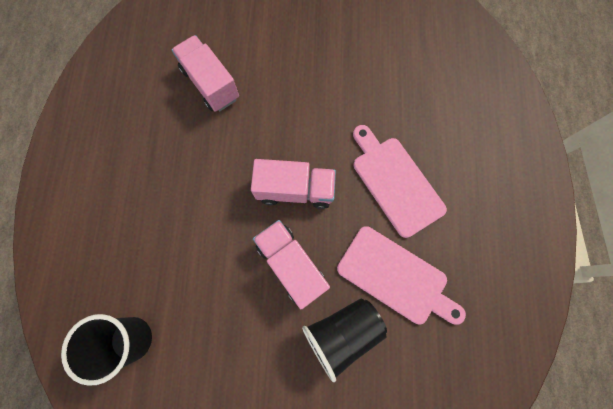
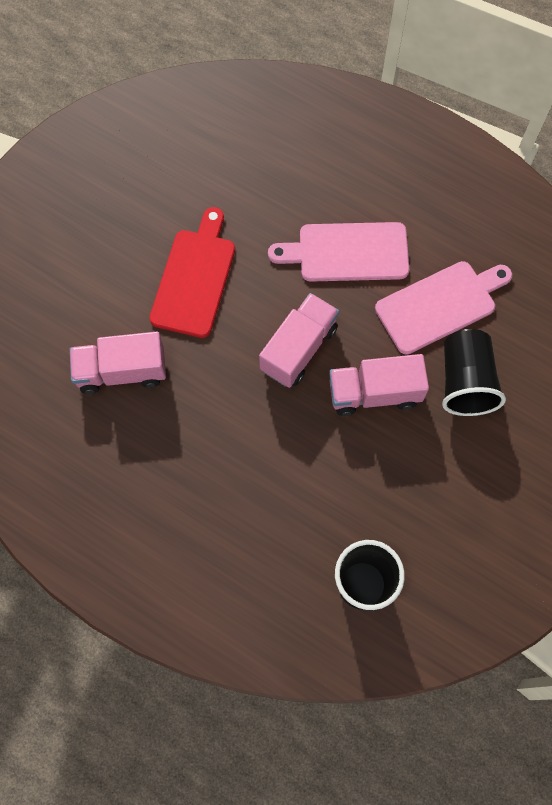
camera: 60 degrees left, 5 degrees down
none -> red cutting board [149,207,235,338]

